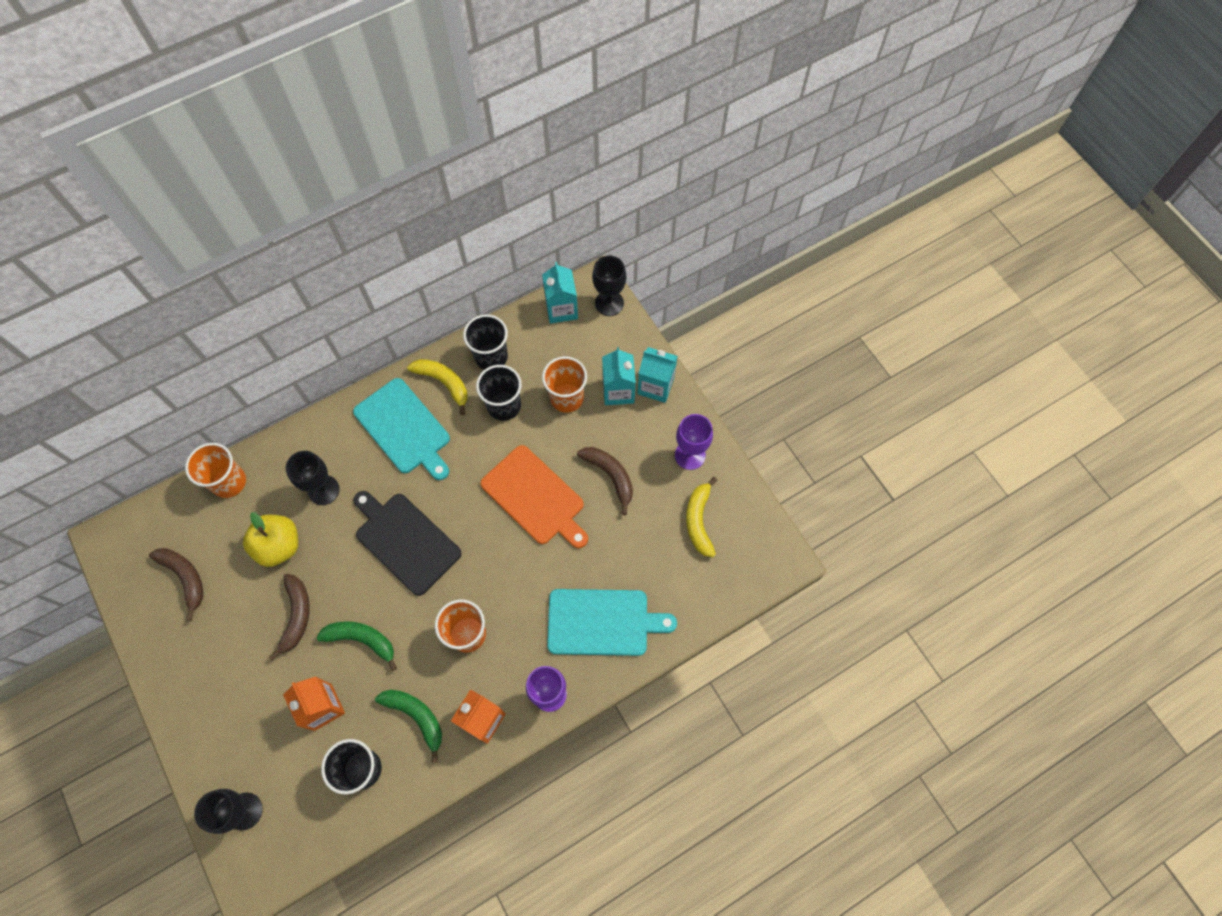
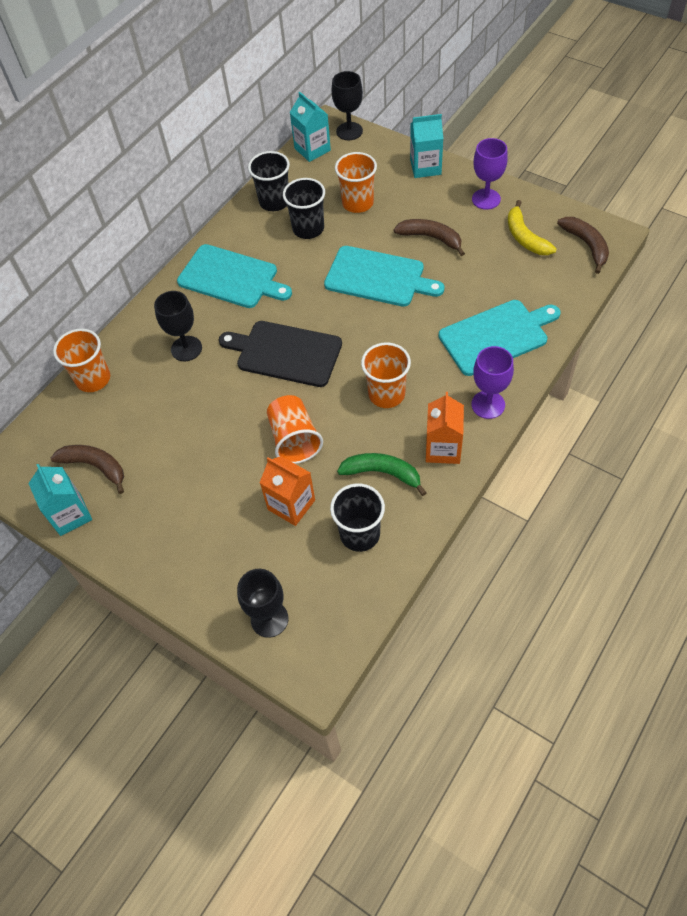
camera: 20 degrees left, 10 degrees down
yellow apple [243,512,298,567] -> none
brown banana [269,574,310,661] -> brown banana moved to [557,217,609,274]
green banana [316,621,397,671] -> orange cup [267,395,323,464]
yellow banana [407,359,468,415] -> none
orange cutting board [481,445,588,548] -> turquoise cutting board [324,246,444,307]
turquoise carton [602,347,636,405] -> turquoise carton moved to [28,464,92,536]

